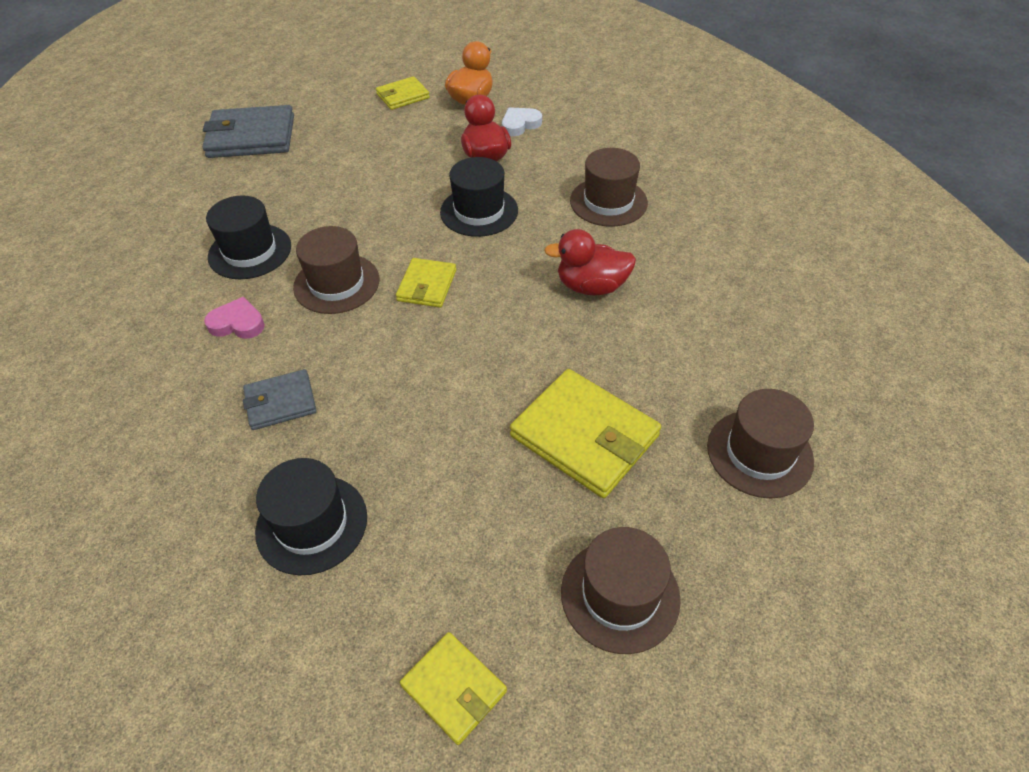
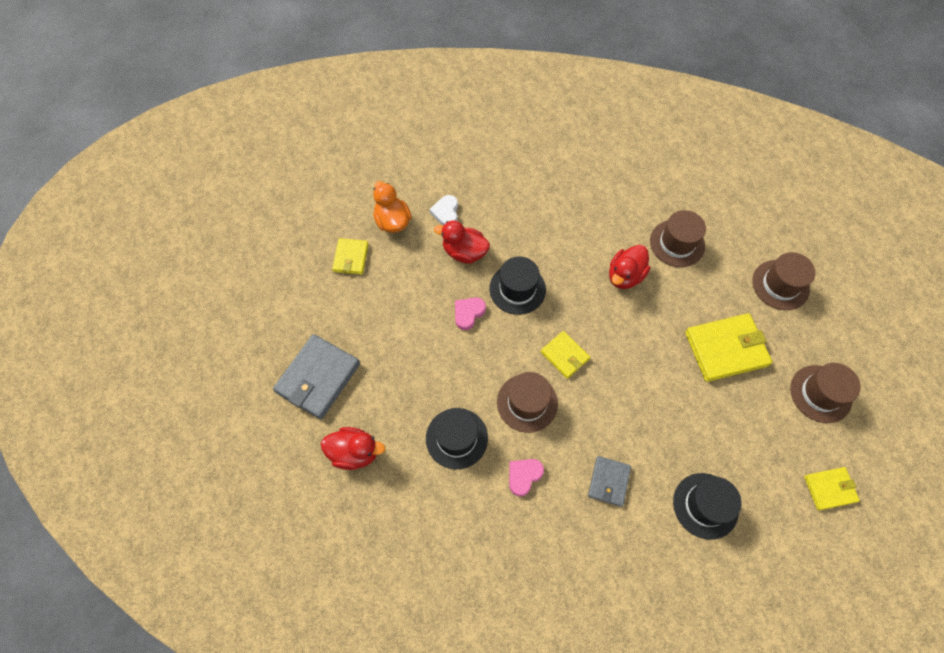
camera: 55 degrees left, 15 degrees up
brown hat [570,148,648,227] -> brown hat moved to [650,210,706,267]
none -> red duck [321,427,386,470]
none -> pink heart [455,297,486,330]

